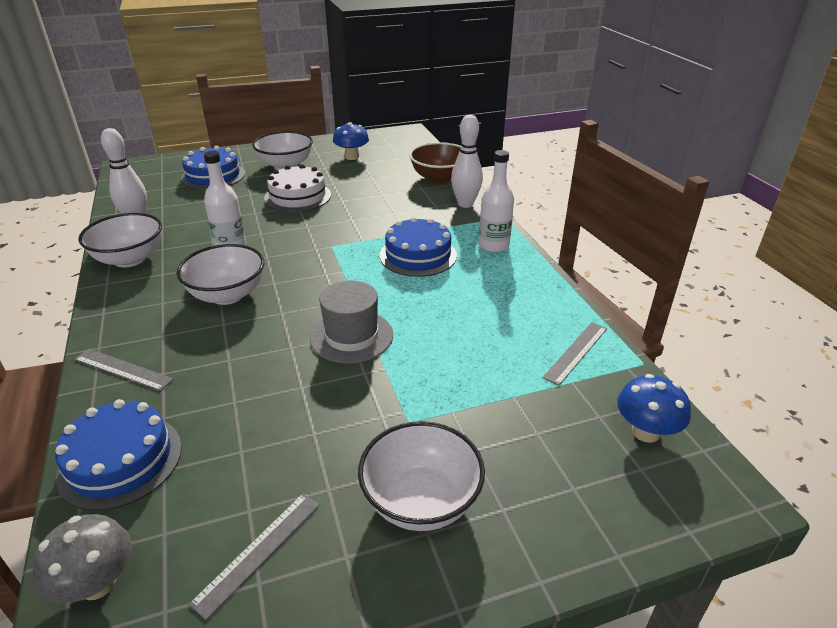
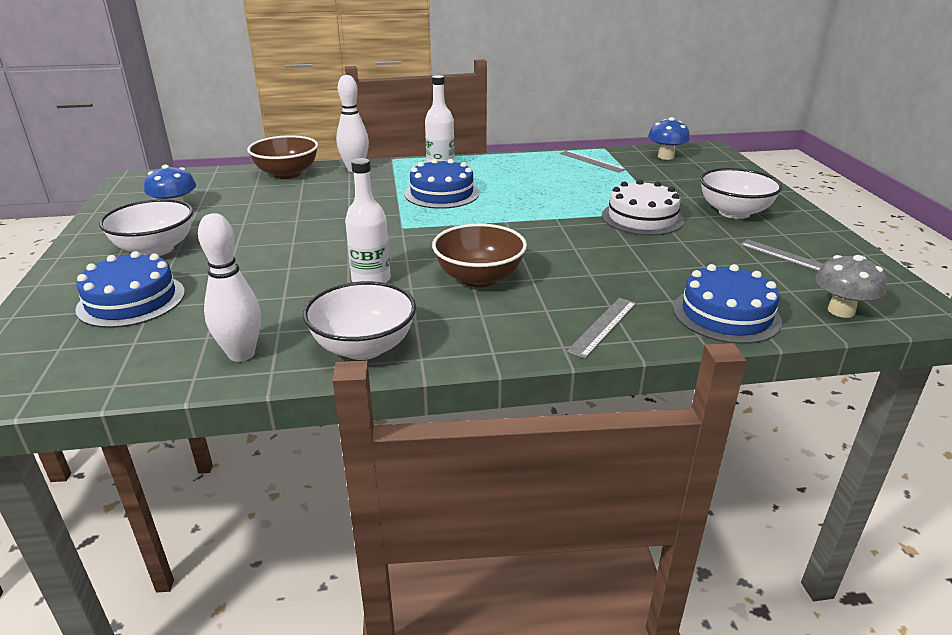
camera: 80 degrees left, 5 degrees down
white bowl [176,244,264,305] -> brown bowl [432,224,527,288]
white cake [264,164,331,212] -> white cake moved to [602,180,684,235]
grey hat [310,281,393,364] -> none

